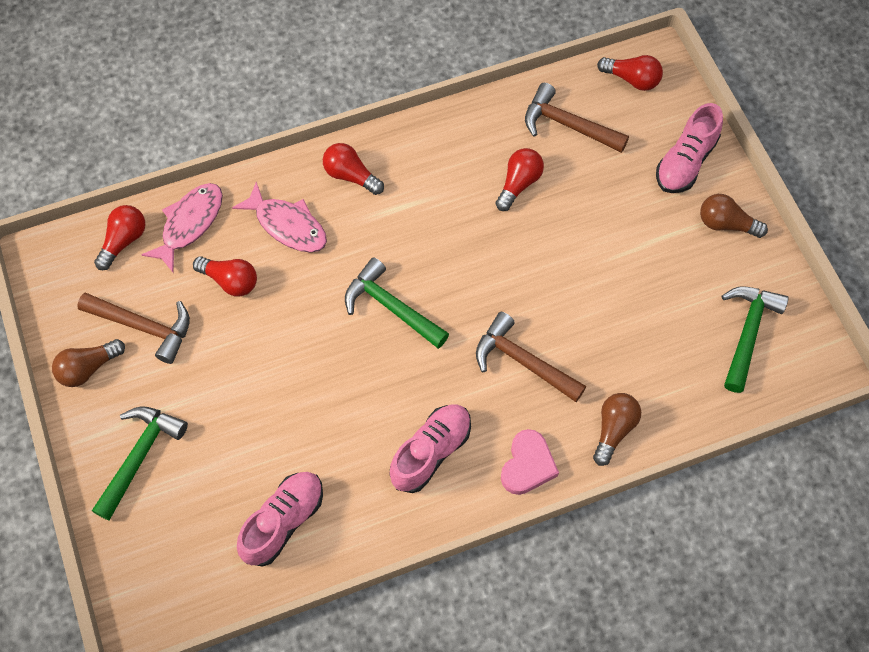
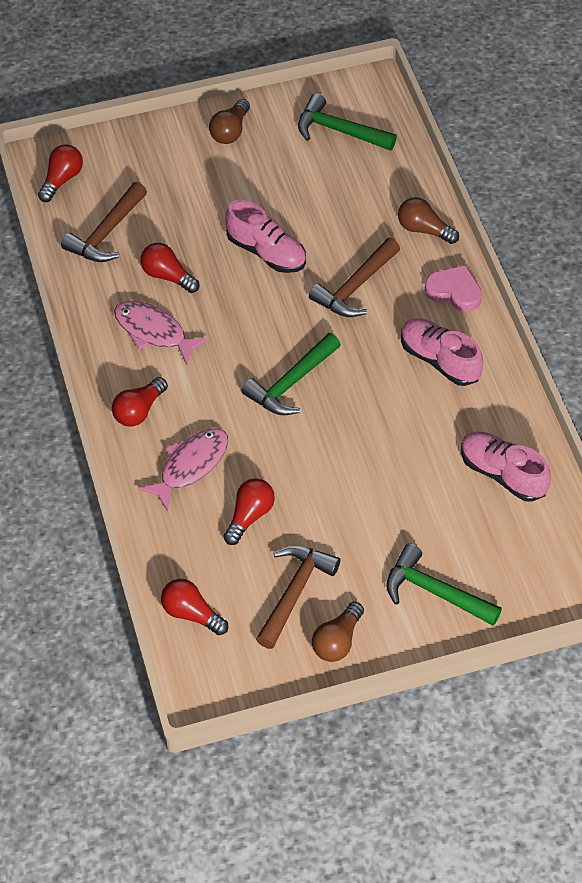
camera: 85 degrees left, 10 degrees down
brown light bulb [52,339,125,387] -> brown light bulb turned 60 degrees clockwise [312,602,364,662]
pink fish [141,183,223,272] -> pink fish moved to [114,300,209,365]
pink shoe [656,103,723,193] -> pink shoe moved to [225,200,306,273]

